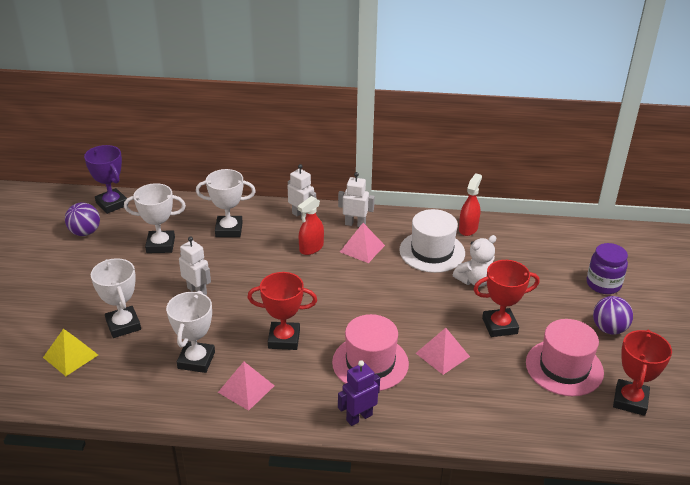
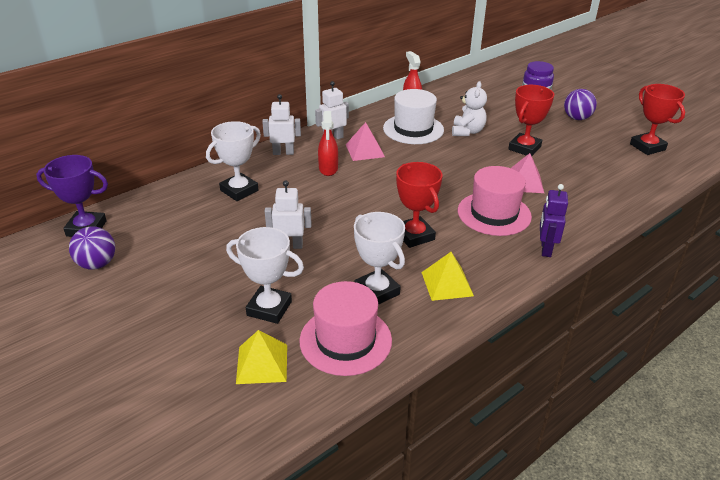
camera: 45 degrees left, 0 degrees up
white trophy [124,183,186,253] -> none
pink pyramid [218,362,275,411] -> yellow pyramid [421,252,474,301]
red trophy [247,272,317,350] -> red trophy turned 75 degrees counterclockwise [396,162,442,248]
pink hat [526,319,604,396] -> pink hat moved to [299,281,392,376]

